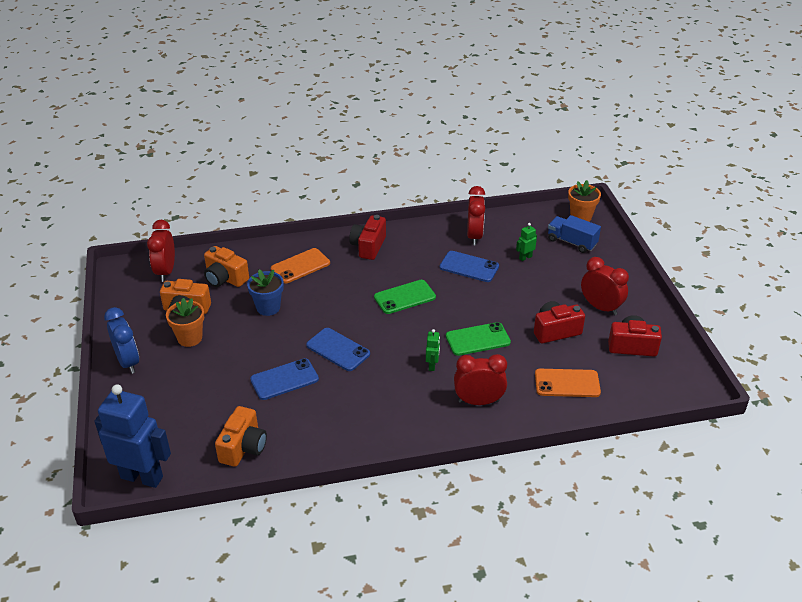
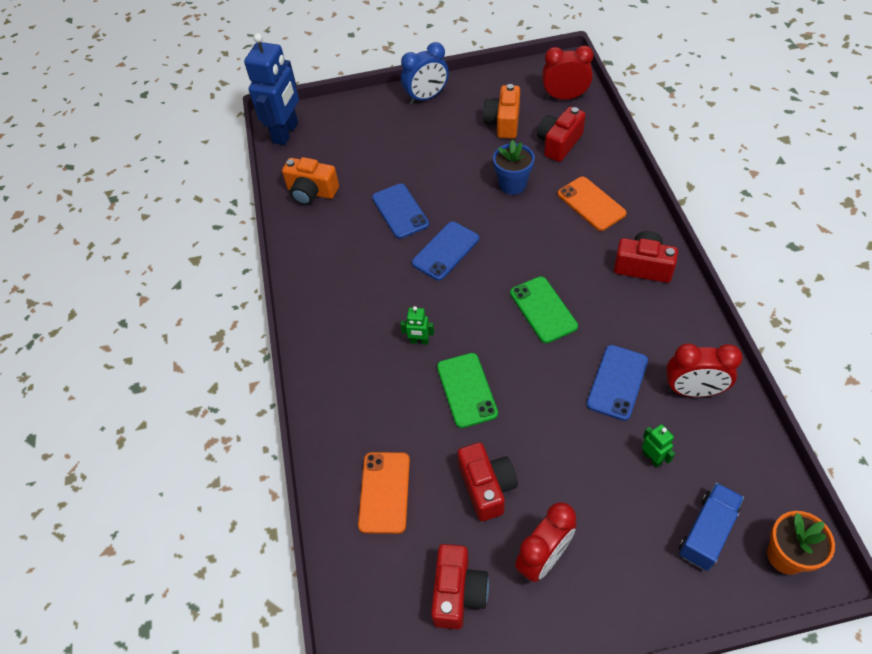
camera: 95 degrees right, 15 degrees up
orange flower pot [166,298,204,347] -> none
orange camera [204,246,249,287] -> red camera [537,107,586,162]
red clock [454,354,507,405] -> none

